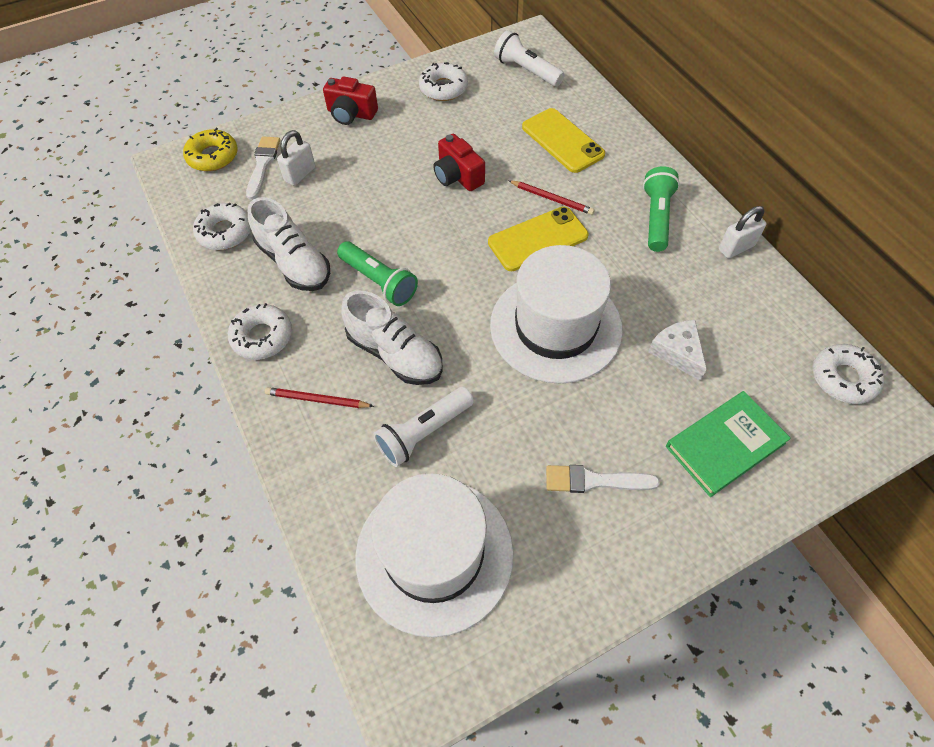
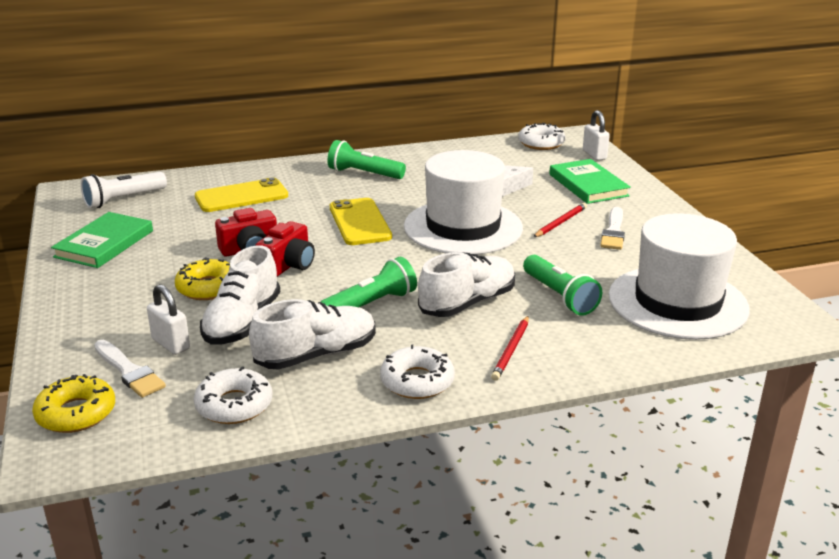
camera: 80 degrees left, 30 degrees down
white brush [246,137,280,200] -> white brush turned 150 degrees counterclockwise [94,340,166,398]
red camera [323,77,378,125] -> red camera moved to [255,221,315,277]
white flashlight [374,387,474,467] -> green flashlight [523,255,602,316]
white donut [419,62,468,101] -> green book [51,212,153,268]
red pencil [508,180,594,215] -> red pencil moved to [533,203,587,237]
white padlock [719,206,766,259] -> white padlock moved to [583,110,610,161]
none -> yellow donut [175,257,230,300]
none -> white shoe [200,245,280,345]

